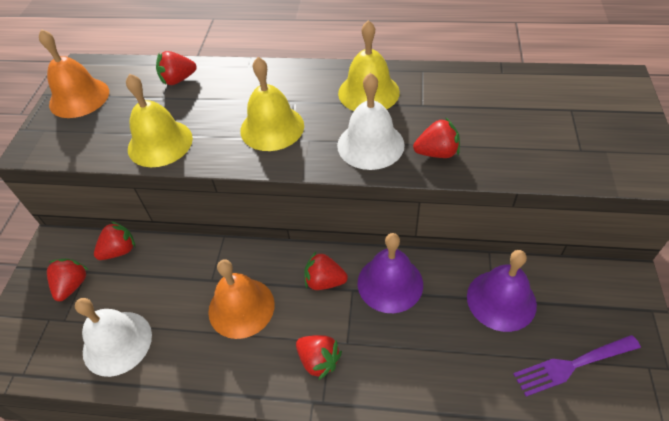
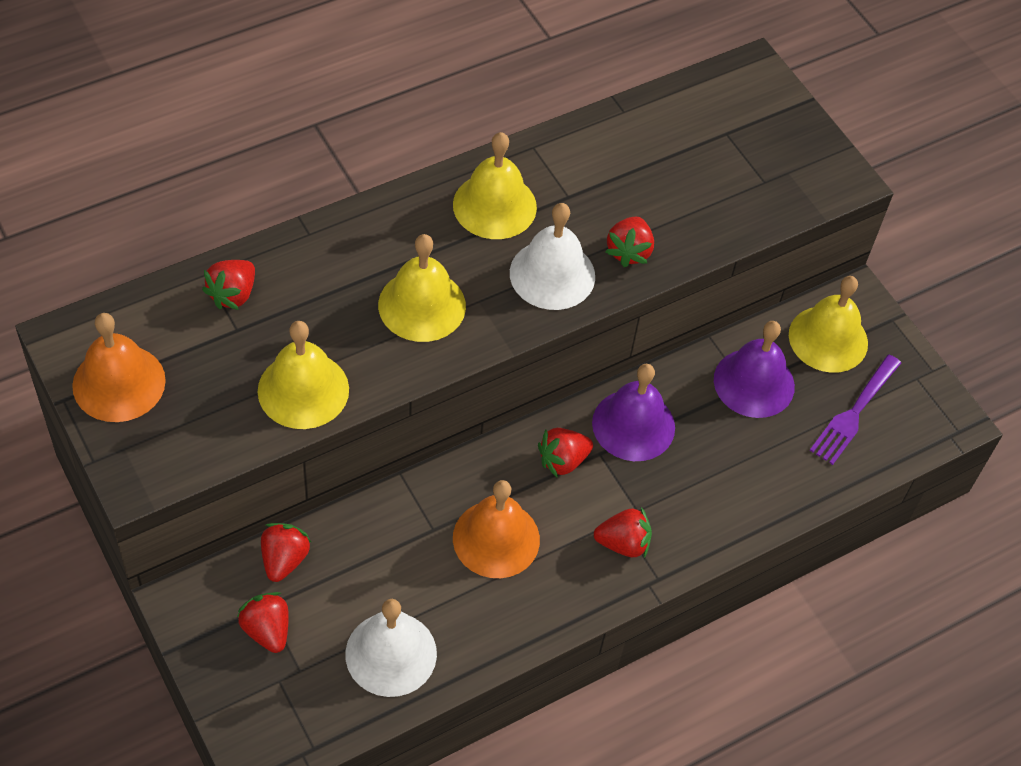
camera: 45 degrees left, 5 degrees up
red strawberry [413,117,460,158] -> red strawberry turned 150 degrees clockwise [605,216,654,267]
none -> yellow bell [789,276,868,373]

